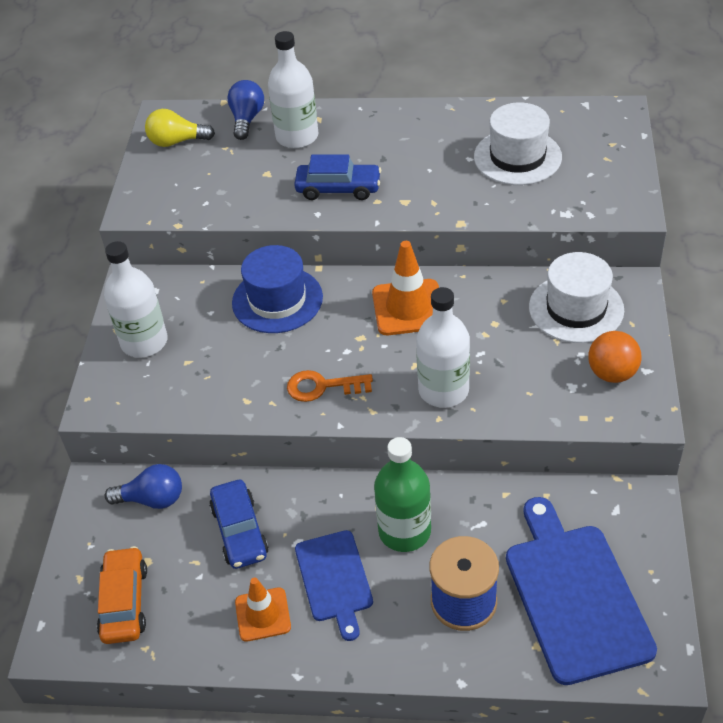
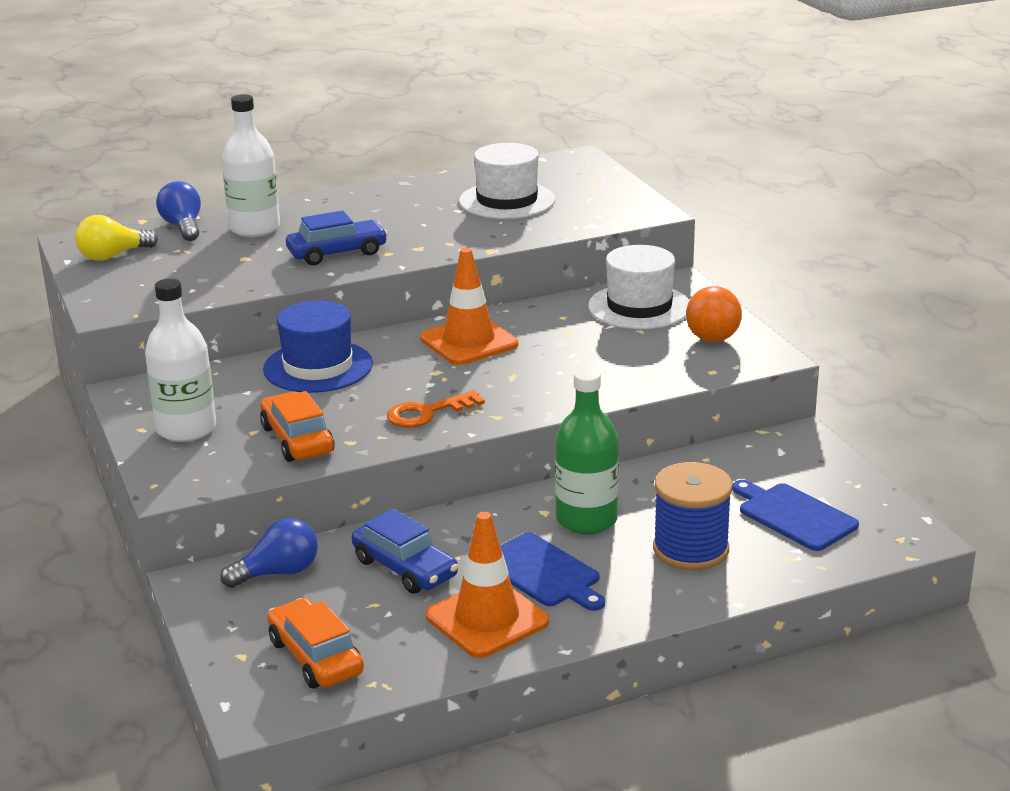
camera: 30 degrees left, 20 degrees down
orange traffic cone [235,578,291,642] -> orange traffic cone [426,512,549,658], size x1.53
white bottle [416,287,470,408] -> none
blue cutting board [506,497,657,685] -> blue cutting board [733,480,859,551], size x0.60
none -> orange car [260,391,335,462]

